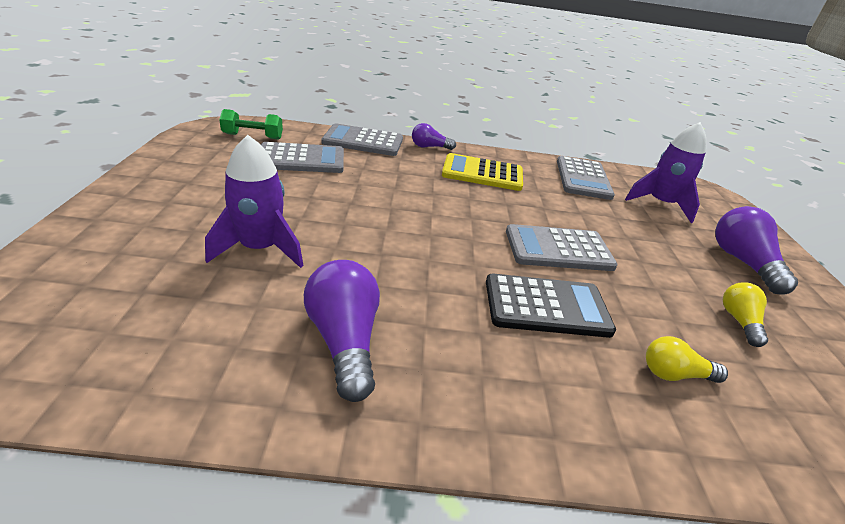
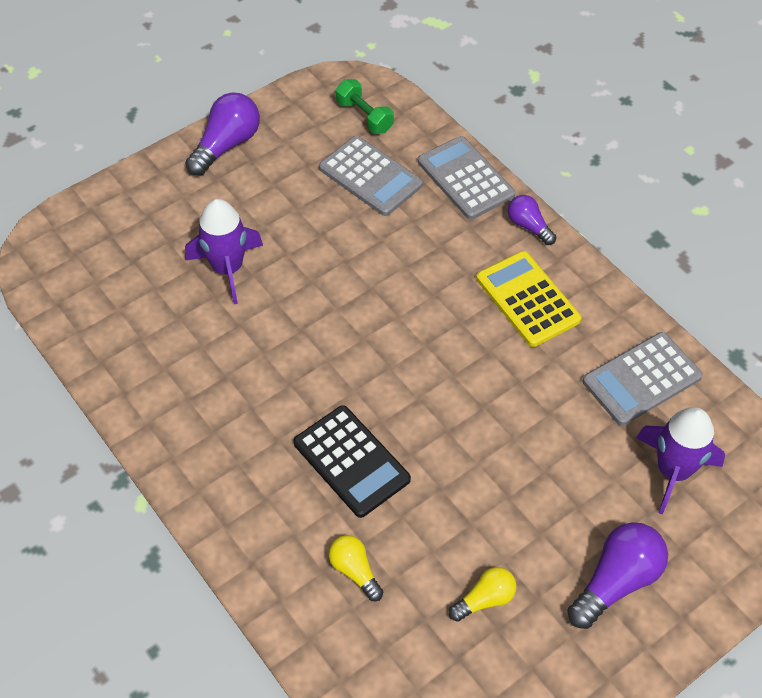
camera: 55 degrees right, 20 degrees up
purple light bulb [304,260,380,402] -> purple light bulb moved to [185,92,260,176]
grey calculator [506,224,618,271] -> none

